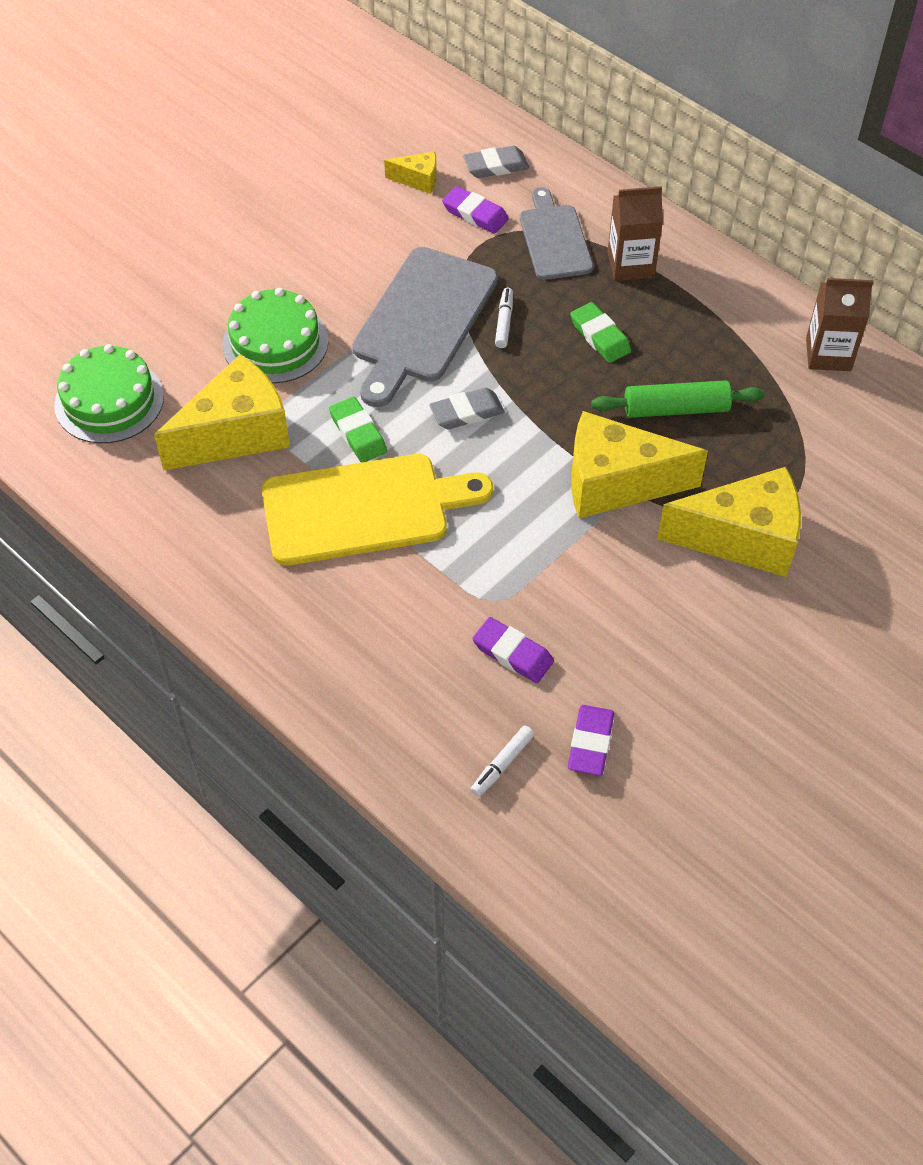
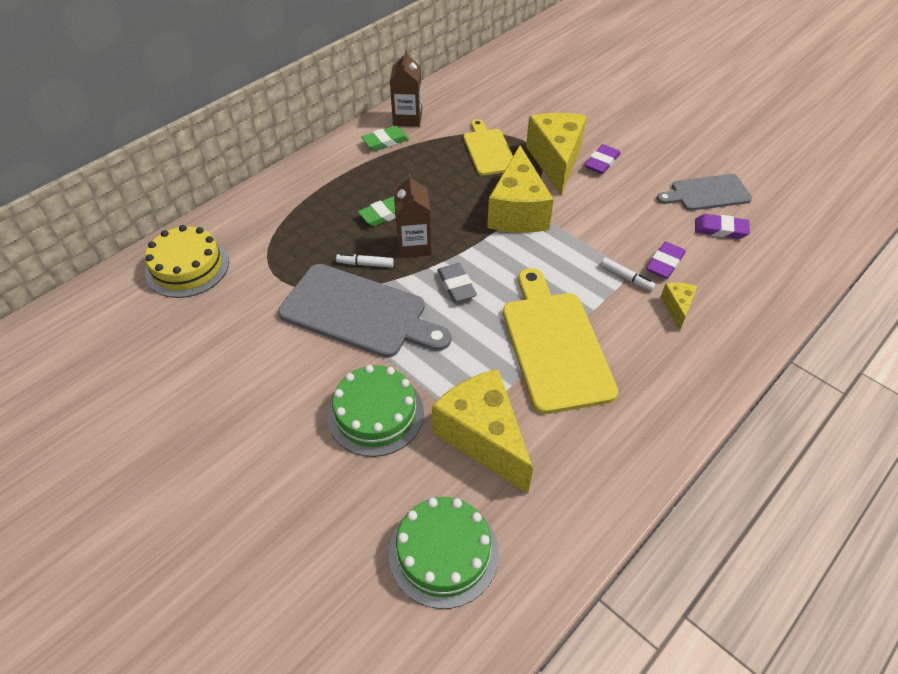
camera: 90 degrees left, 5 degrees down
green eraser [329,397,387,463] -> green eraser moved to [361,126,409,151]
yellow cheese [384,152,437,194] -> yellow cheese moved to [661,283,698,330]
purple eraser [442,186,509,234] -> purple eraser moved to [584,144,620,174]
grey eraser [463,146,529,178] -> yellow cake [145,225,229,298]
white marker [471,726,534,797] -> white marker moved to [601,257,656,291]
grey cutting board [520,187,593,280] -> grey cutting board moved to [657,174,752,211]
green rolling pin [591,380,764,418] -> none
brown carton [608,186,663,281] -> brown carton moved to [394,173,432,258]
none -> yellow cutting board [464,119,513,176]

